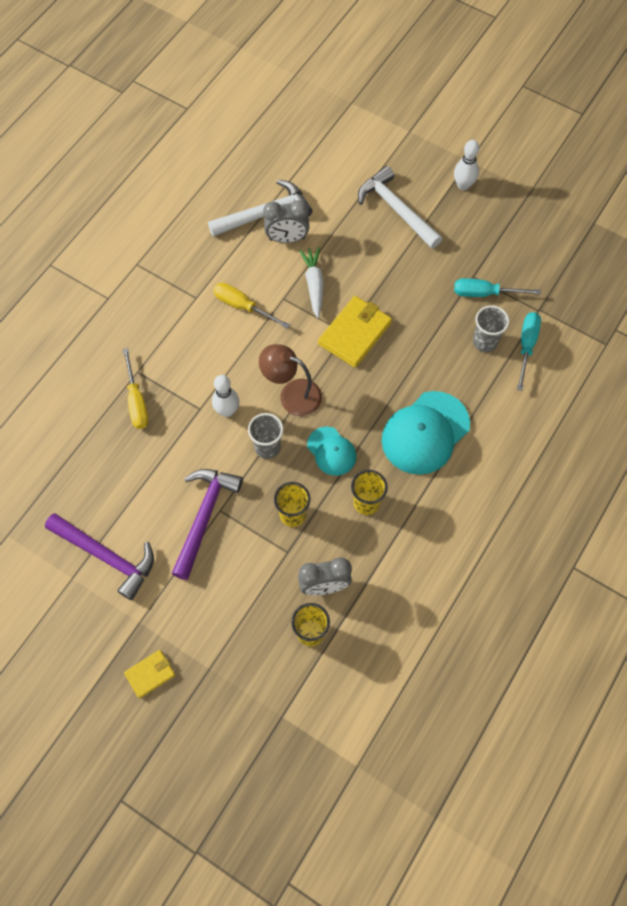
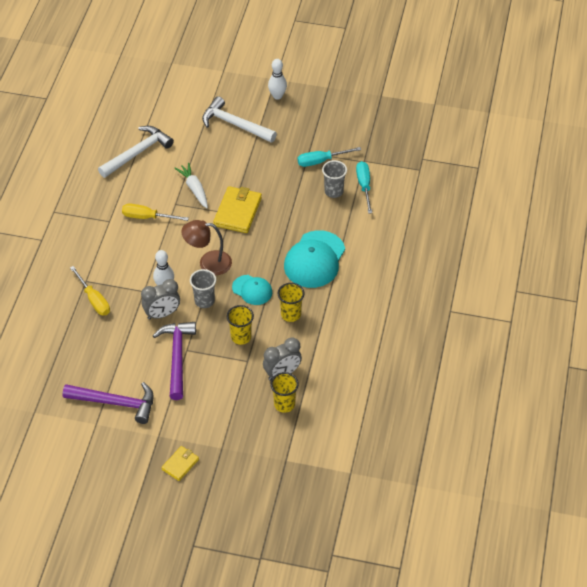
camera: 20 degrees left, 15 degrees down
grey clock [263,200,309,243] -> grey clock moved to [141,279,180,320]

